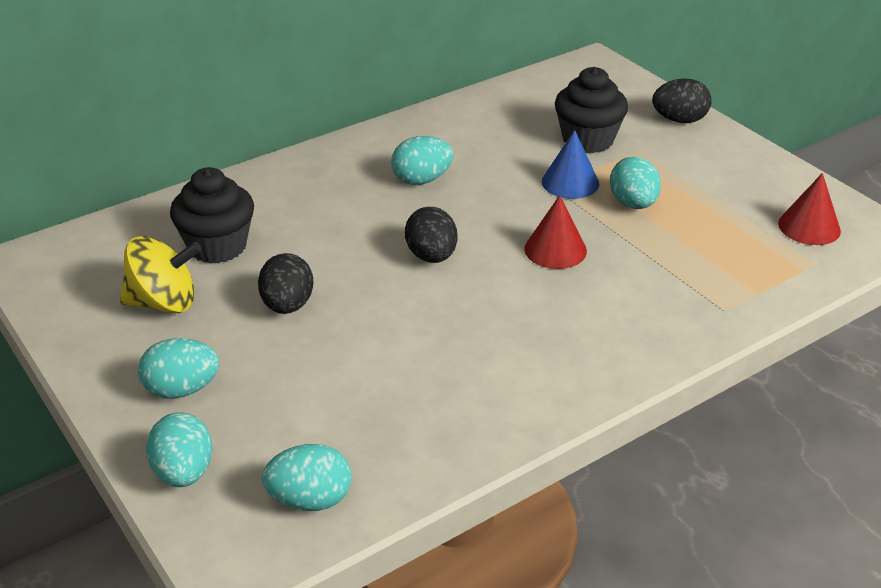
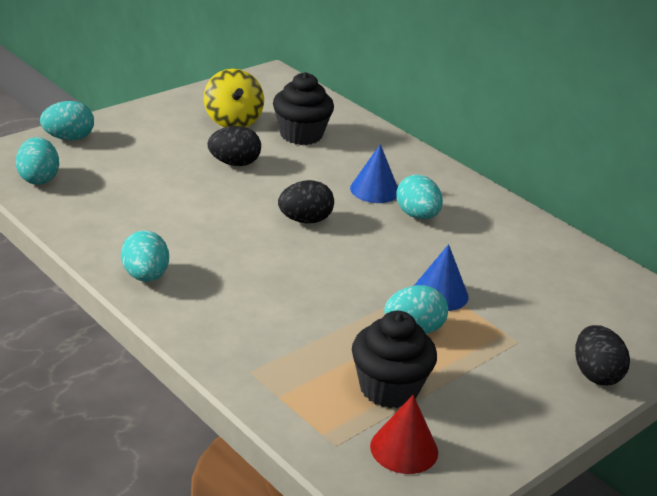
camera: 80 degrees right, 5 degrees down
turquoise egg [138,338,219,399] -> turquoise egg moved to [121,231,169,282]
red cone [524,195,587,269] -> none
black cupcake [555,67,628,153] -> black cupcake moved to [352,311,437,408]
none -> blue cone [350,144,398,203]

